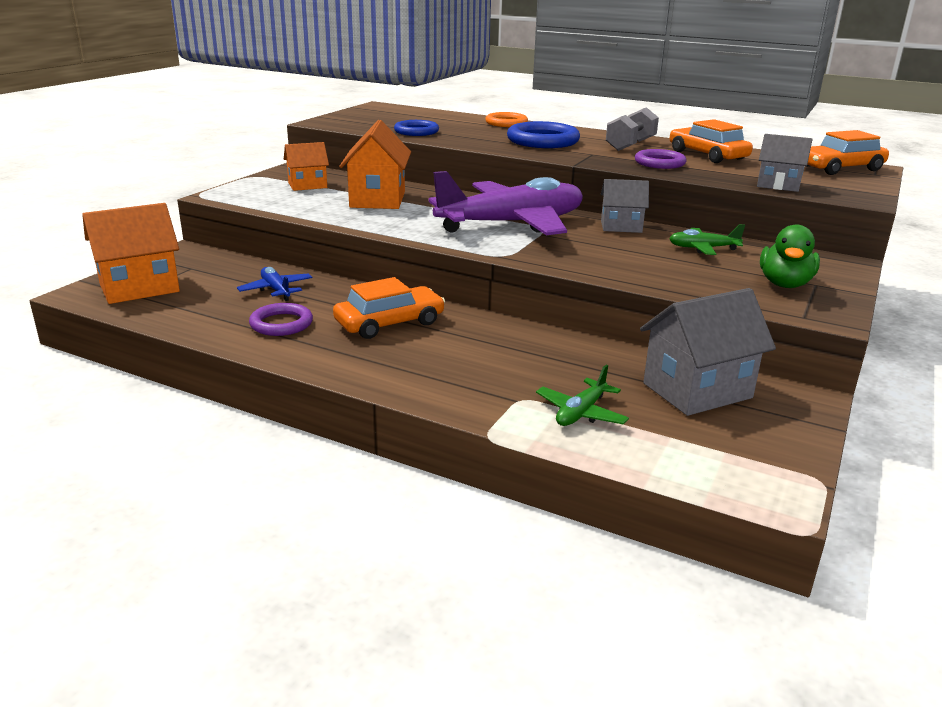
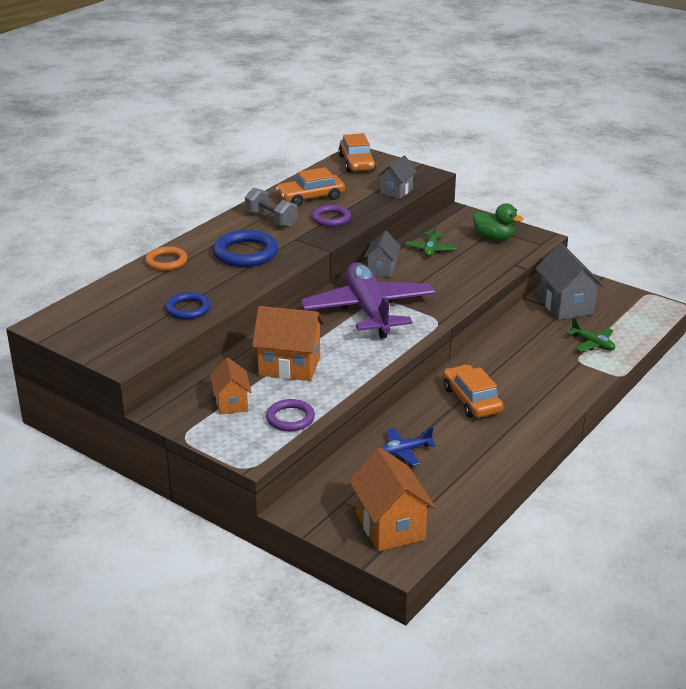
camera: 80 degrees left, 5 degrees up
purple ring [249,303,313,336] -> purple ring moved to [266,399,315,431]

